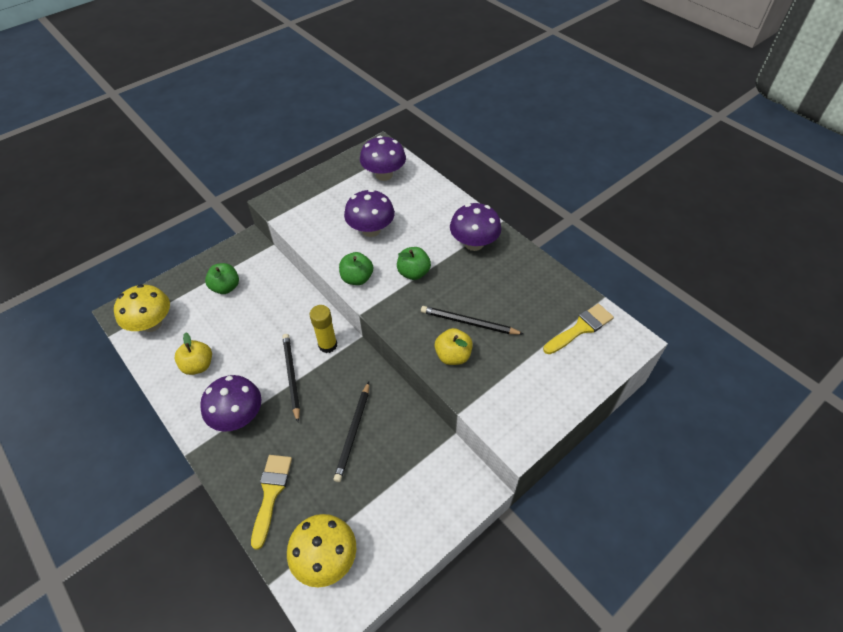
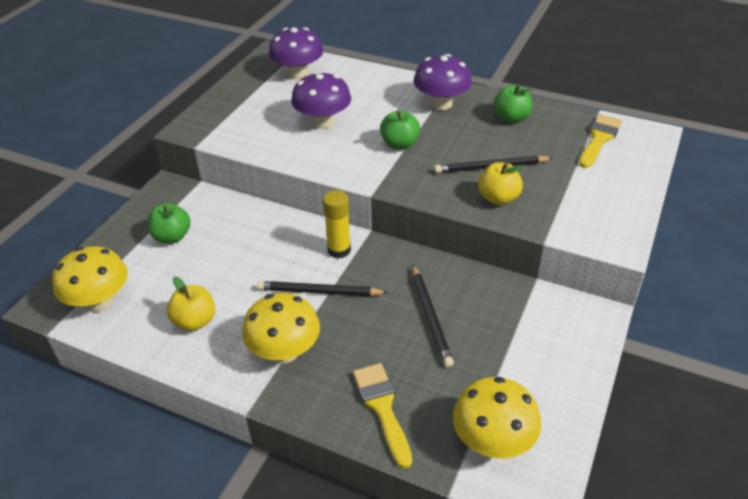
camera: 25 degrees left, 10 degrees down
purple mushroom [200,375,261,432] -> yellow mushroom [242,293,320,363]
black pencil [282,334,300,422] -> black pencil turned 45 degrees counterclockwise [257,281,389,296]
green apple [339,252,373,285] -> green apple moved to [493,85,532,123]

